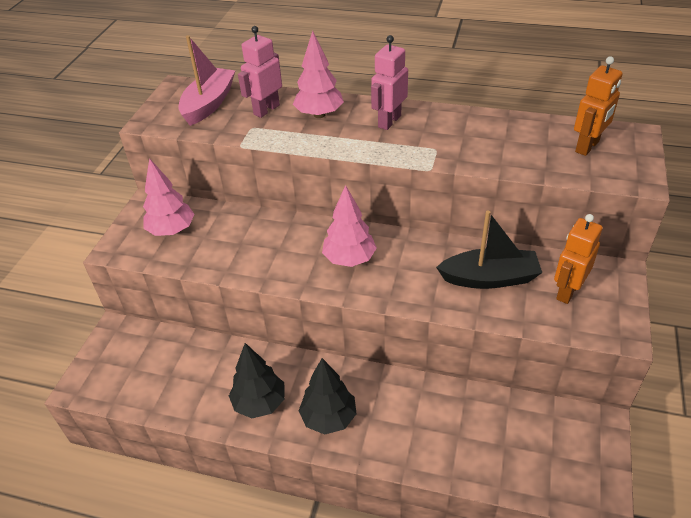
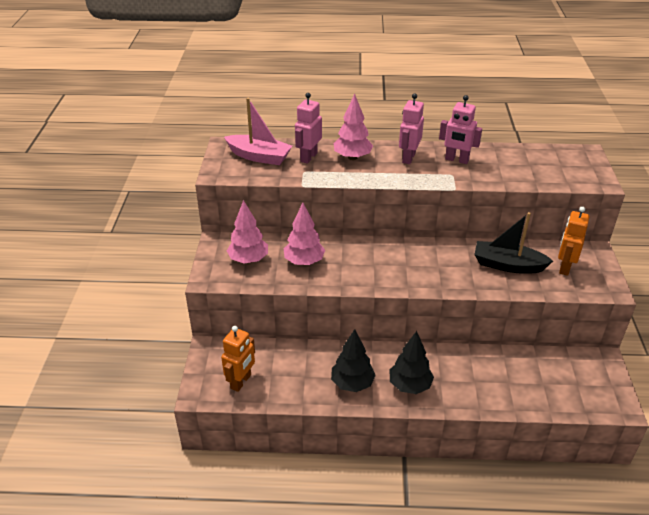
camera: 15 degrees left, 5 degrees down
pink boat [178,35,235,126] -> pink boat turned 105 degrees clockwise [224,98,292,165]
pink tree [322,185,377,267] -> pink tree moved to [284,203,325,265]
black boat [436,211,542,289] -> black boat turned 150 degrees counterclockwise [475,212,553,274]
orange robot [574,56,623,156] -> orange robot moved to [221,326,255,392]
none -> pink robot [439,95,482,164]

